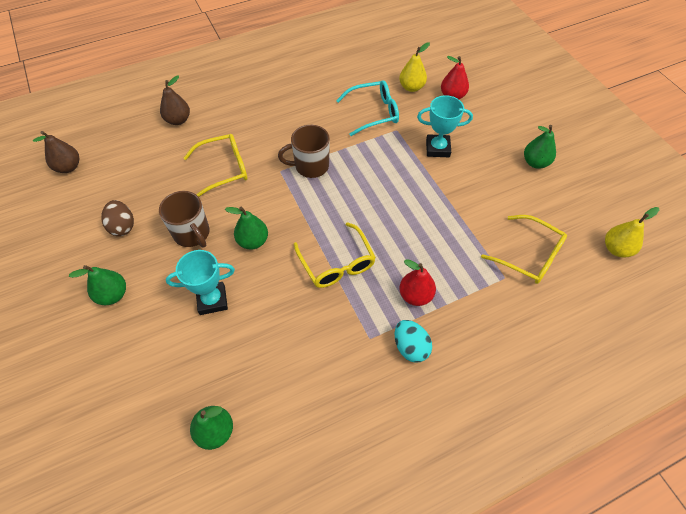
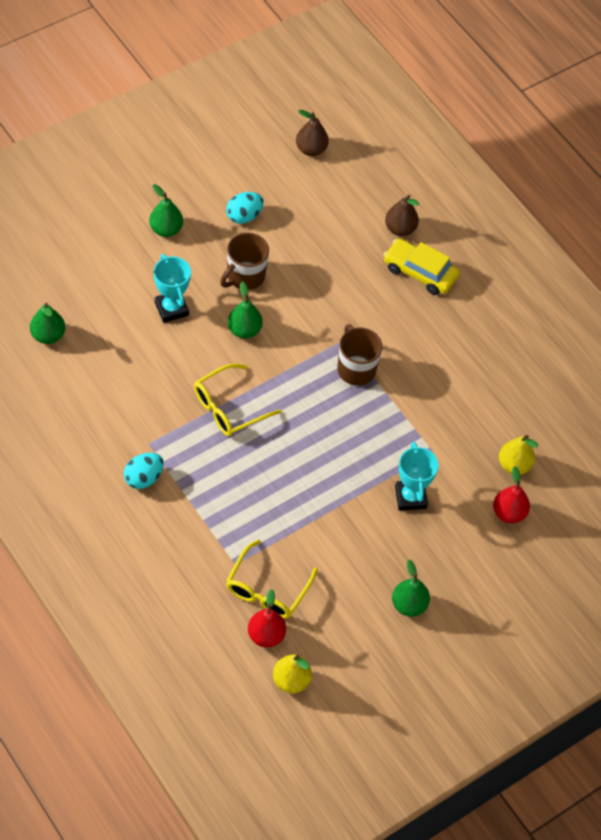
camera: 75 degrees right, 0 degrees up
brown egg [101,200,134,236] -> turquoise egg [226,192,264,224]
yellow glasses [184,134,248,197] -> none
turquoise glasses [336,80,399,136] -> none
red pear [399,259,436,306] -> red pear moved to [248,589,286,647]
none -> yellow car [384,238,460,295]

